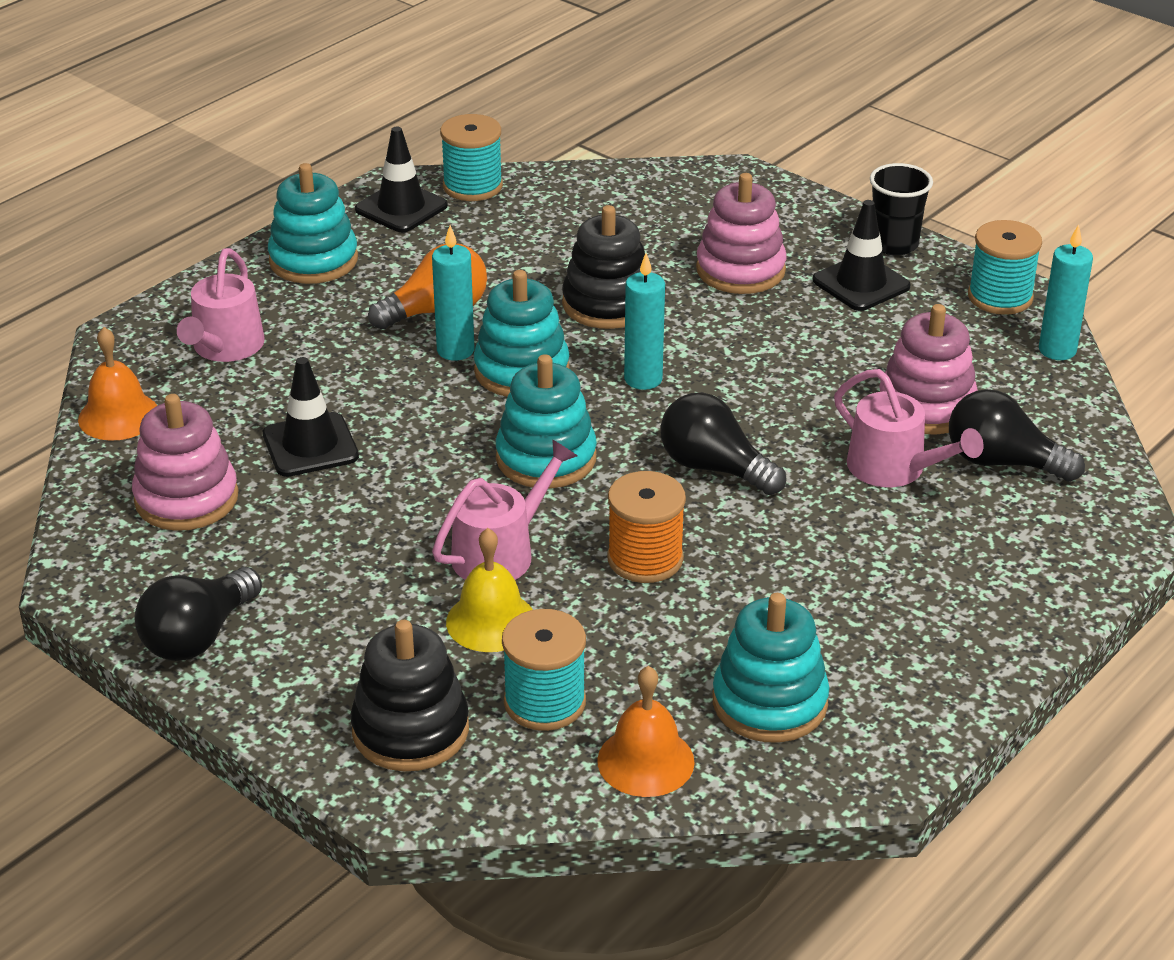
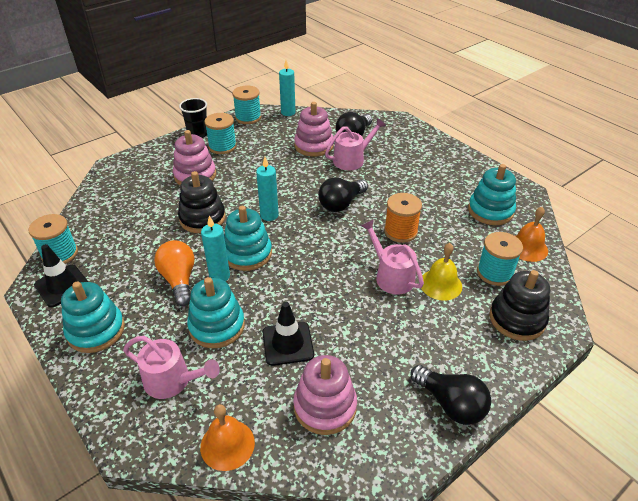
camera: 80 degrees left, 5 degrees up
turquoise stacking toy [496,354,597,489] -> turquoise stacking toy moved to [187,277,245,348]
black traffic cone [813,200,911,311] -> turquoise spool [205,113,237,154]

